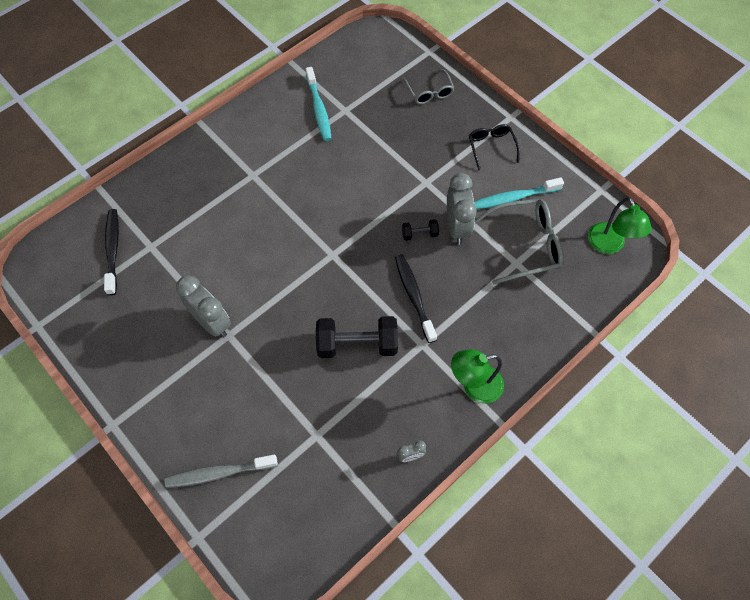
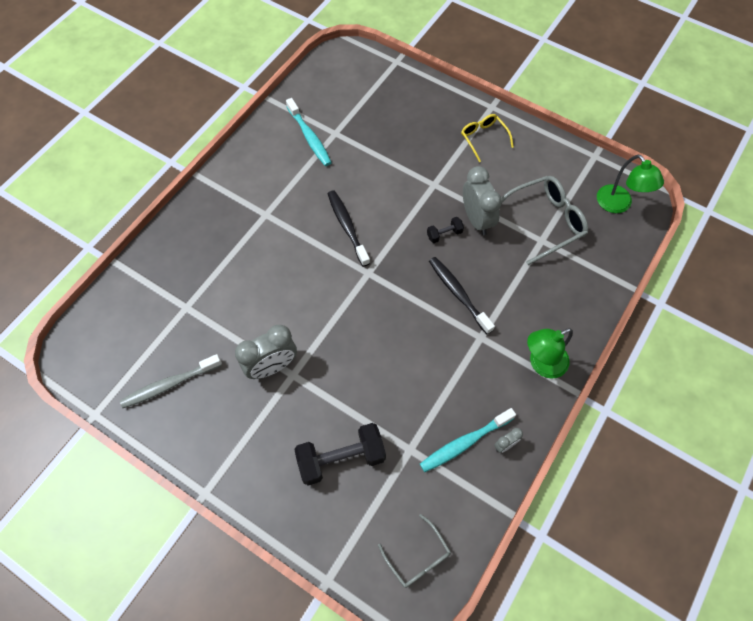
camera: 15 degrees left, 0 degrees up
black toothbrush [104,209,119,295] -> black toothbrush moved to [328,190,370,267]
grey toothbrush [165,455,278,488] -> grey toothbrush moved to [120,354,222,408]
grey clock [176,275,231,337] -> grey clock turned 120 degrees clockwise [235,325,297,379]
black dumbbell [316,316,398,358] -> black dumbbell moved to [294,423,386,486]
grey glasses [403,69,454,104] -> grey glasses moved to [378,514,451,588]
black glasses [469,124,520,170] -> yellow glasses [461,114,514,162]
turquoise toothbrush [474,177,564,209] -> turquoise toothbrush moved to [420,408,516,472]

